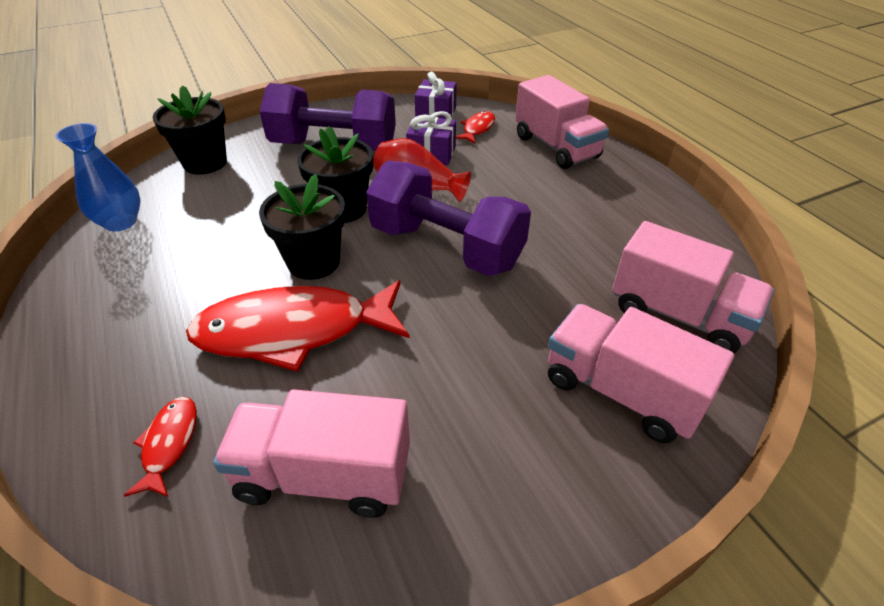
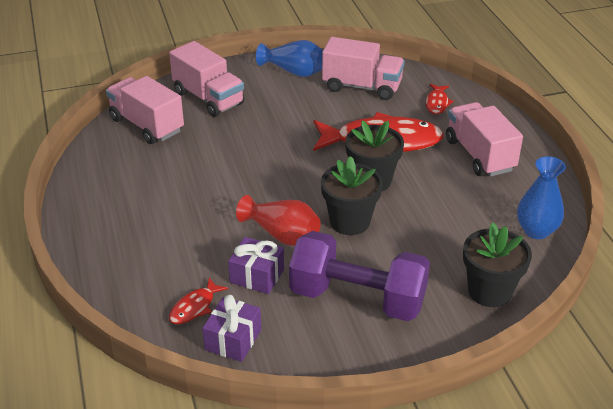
camera: 170 degrees left, 5 degrees down
purple dumbbell [366,160,531,276] -> none
pink truck [515,75,609,169] -> pink truck moved to [446,102,523,177]
none -> blue vase [256,40,323,77]

